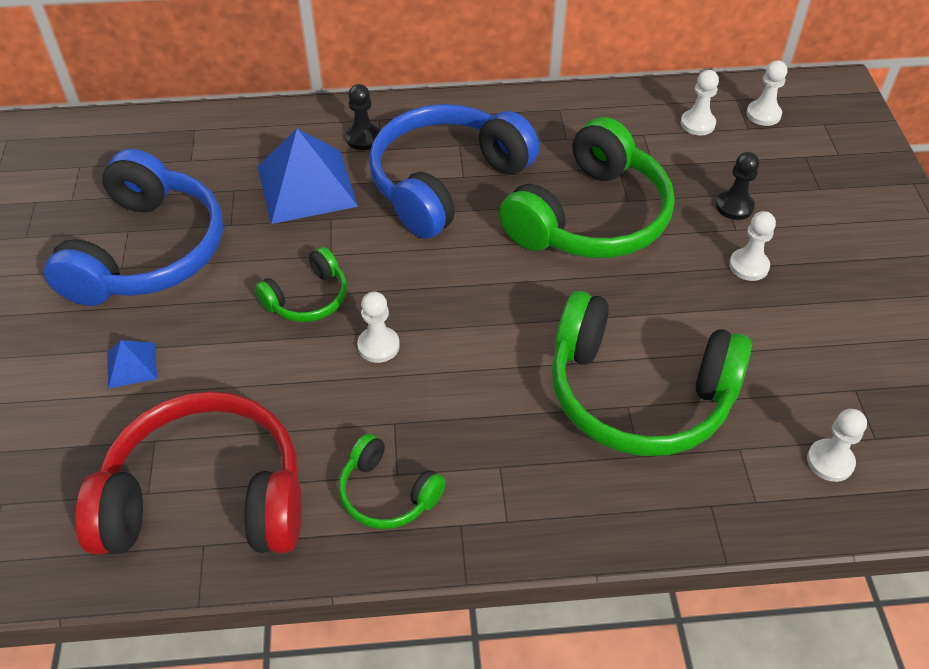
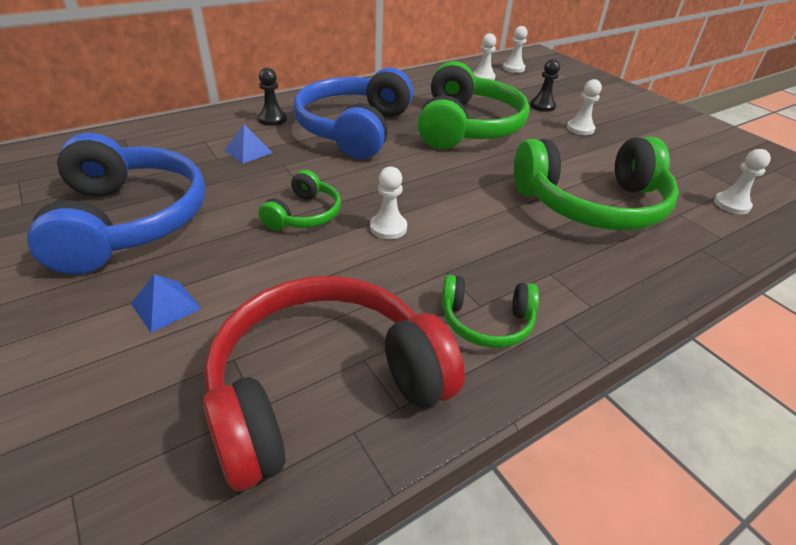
camera: 30 degrees left, 10 degrees down
blue pyramid [257,129,358,224] -> blue pyramid [224,124,273,164], size x0.47

